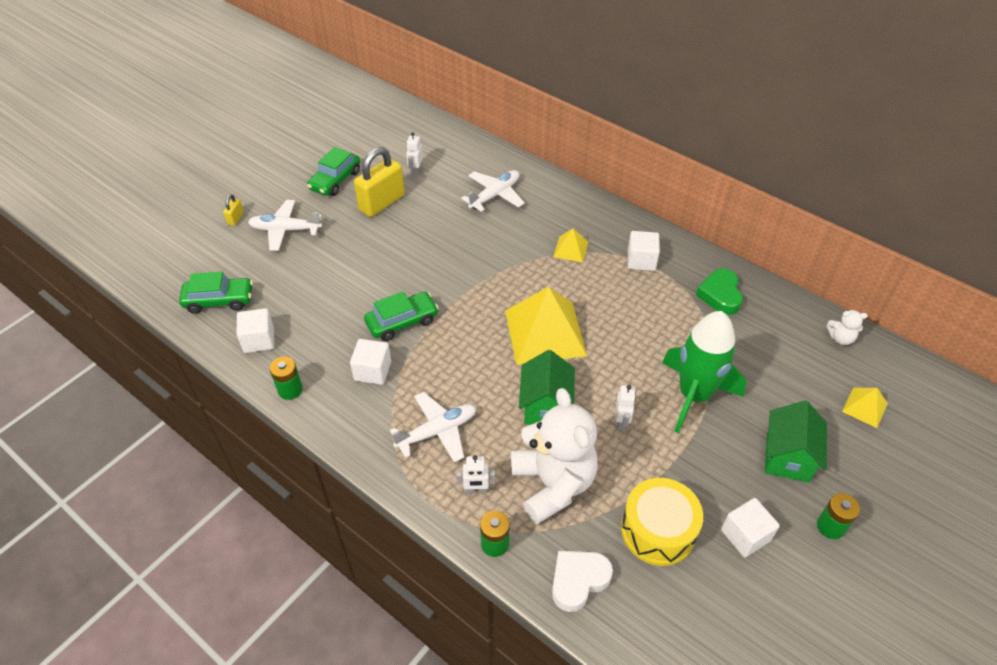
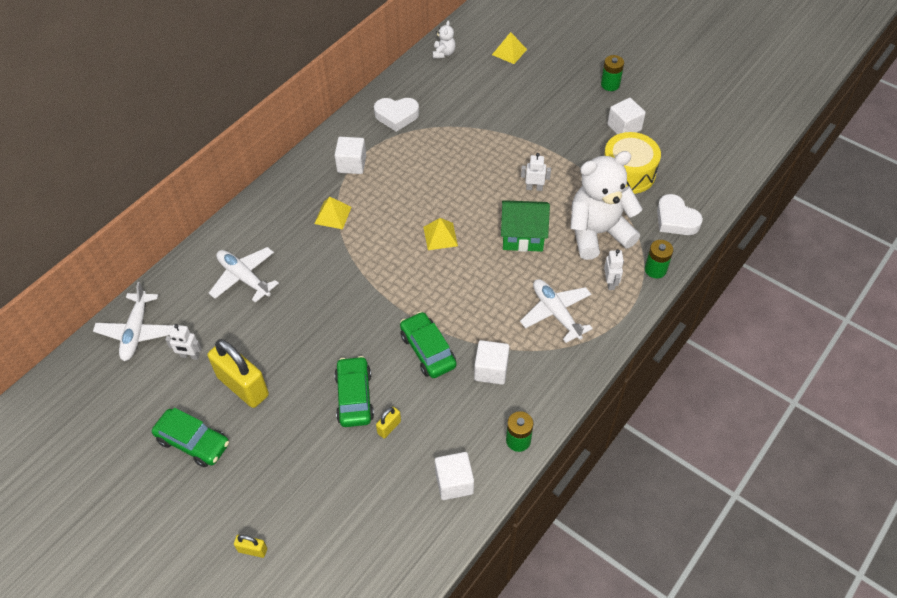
camera: 90 degrees left, 5 degrees up
green car [179,272,253,314] -> green car moved to [334,356,374,427]
white plane [248,200,322,251] -> white plane moved to [93,282,173,361]
yellow pyramid [505,287,587,365] -> yellow pyramid [423,218,458,250], size x0.47
green rocket [662,311,746,433] -> none
green heart [696,268,743,315] -> white heart [374,98,419,132]
green house [765,401,827,483] -> none
none -> yellow padlock [376,407,401,439]

